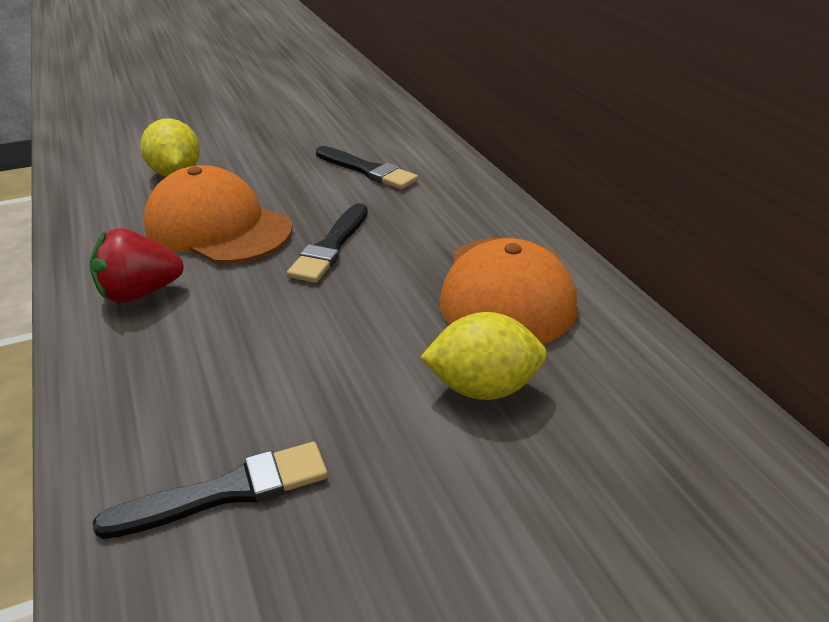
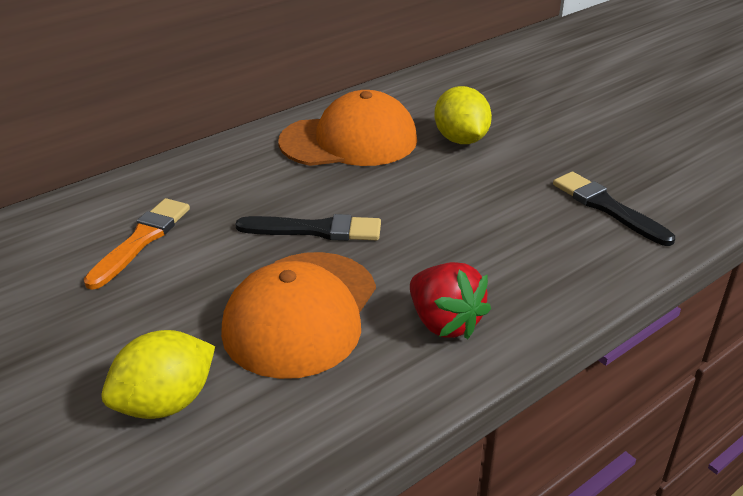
camera: 105 degrees left, 0 degrees up
black brush [316,146,418,189] -> orange brush [84,198,190,290]

